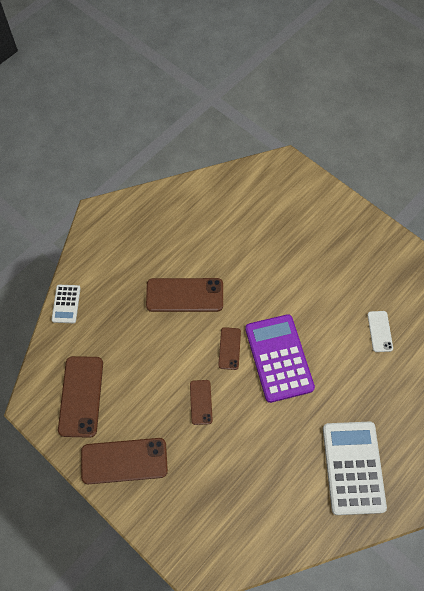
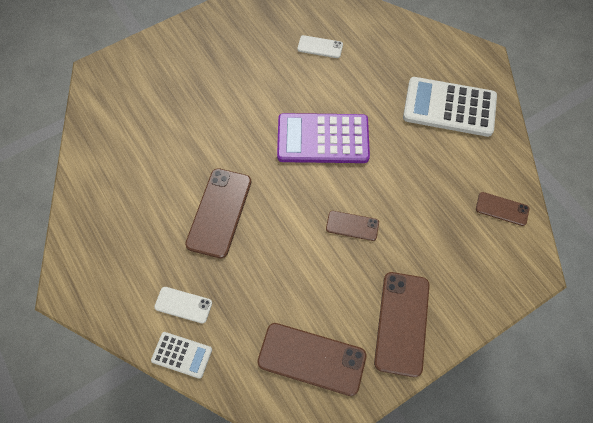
camera: 75 degrees left, 0 degrees up
brown phone [218,327,241,370] -> brown phone moved to [476,192,529,226]
none -> white phone [154,287,212,324]

